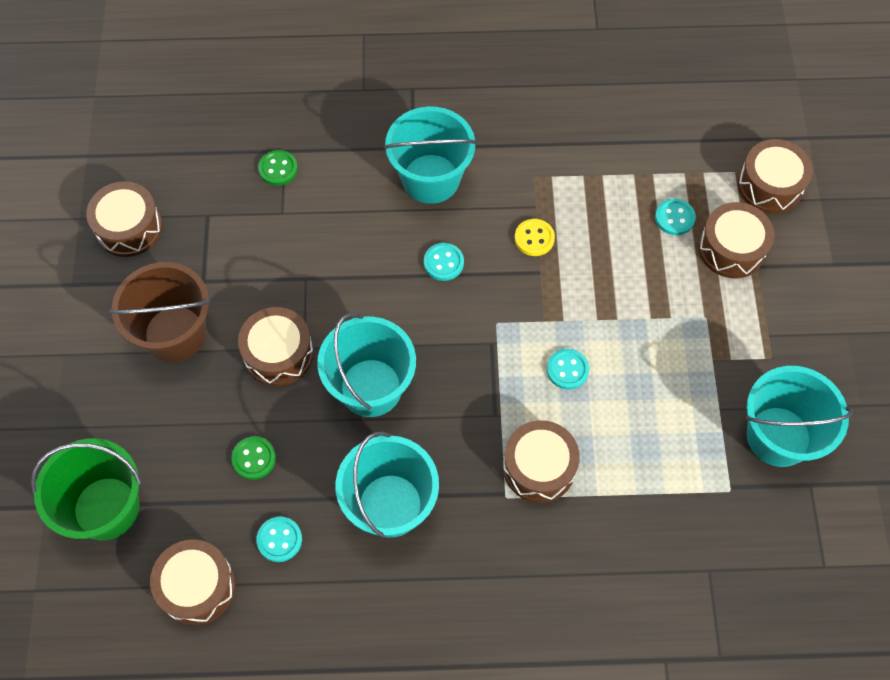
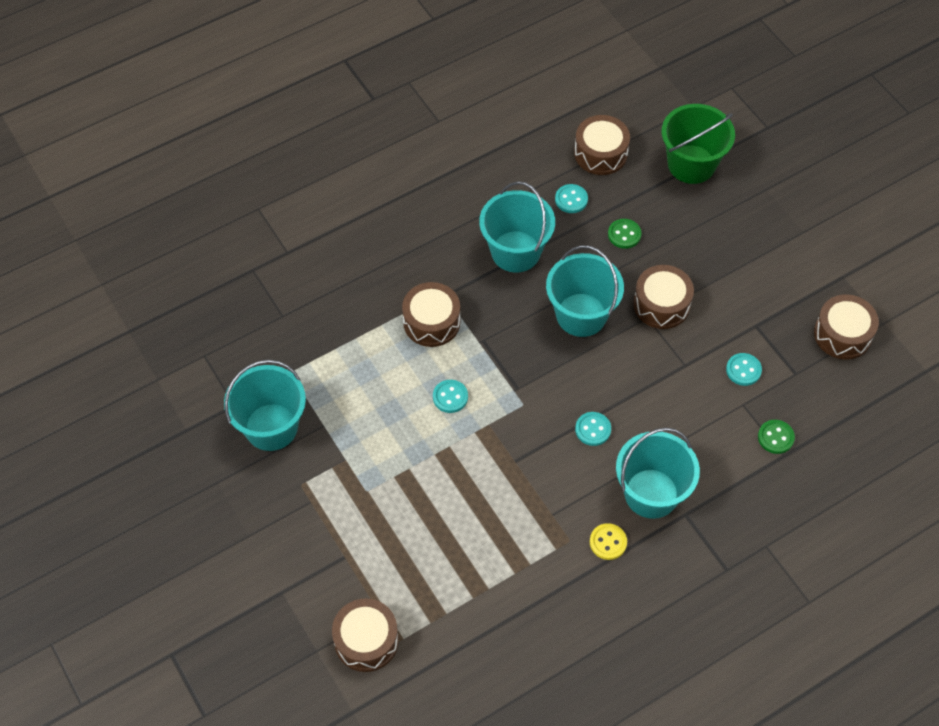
camera: 150 degrees right, 5 degrees down
brown bucket [109,262,211,362] -> none
yellow button [515,219,555,256] -> yellow button moved to [590,523,627,560]
turquoise button [655,198,696,235] -> turquoise button moved to [726,353,762,386]
brown drum [698,202,774,278] -> none

